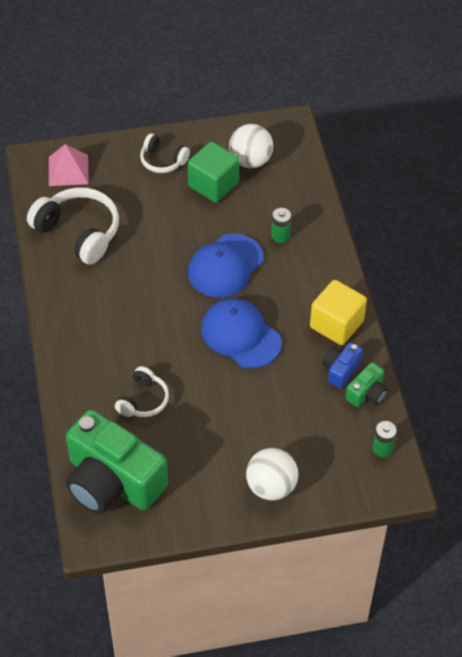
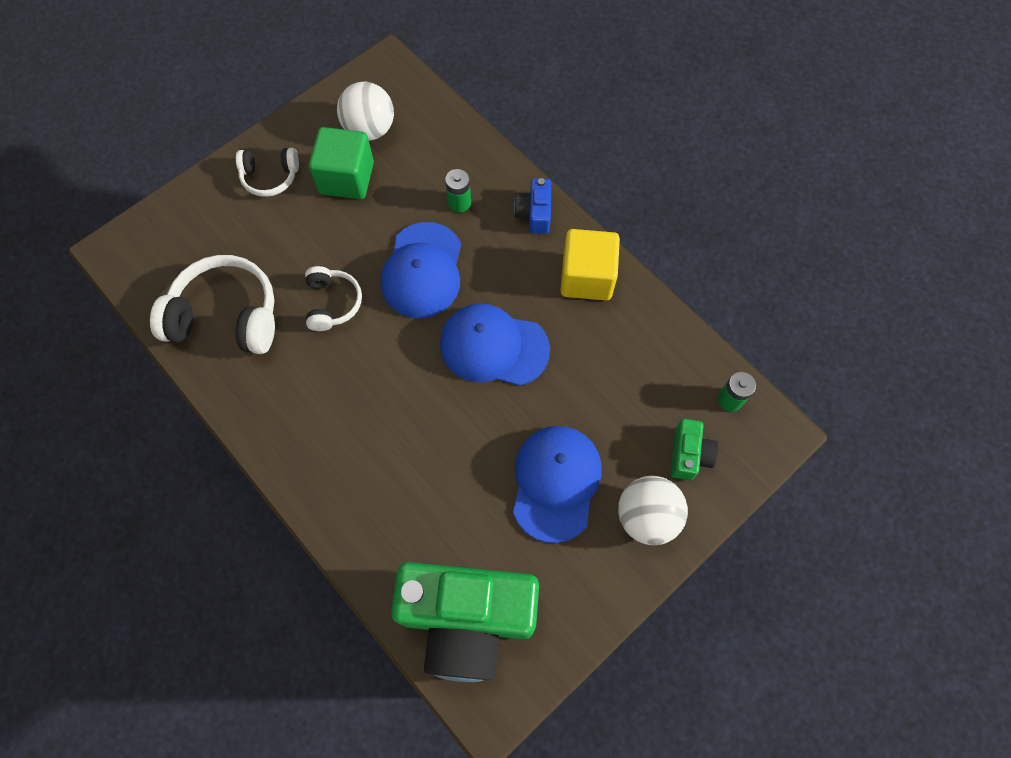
camera: 30 degrees left, 15 degrees up
pink pyramid [49,144,89,186] -> none
white headphones [115,366,169,417] -> white headphones moved to [305,266,362,331]
blue camera [322,342,363,388] -> blue camera moved to [514,178,551,234]
green camera [345,362,388,407] -> green camera moved to [671,419,718,480]
none -> blue cap [513,426,602,543]

